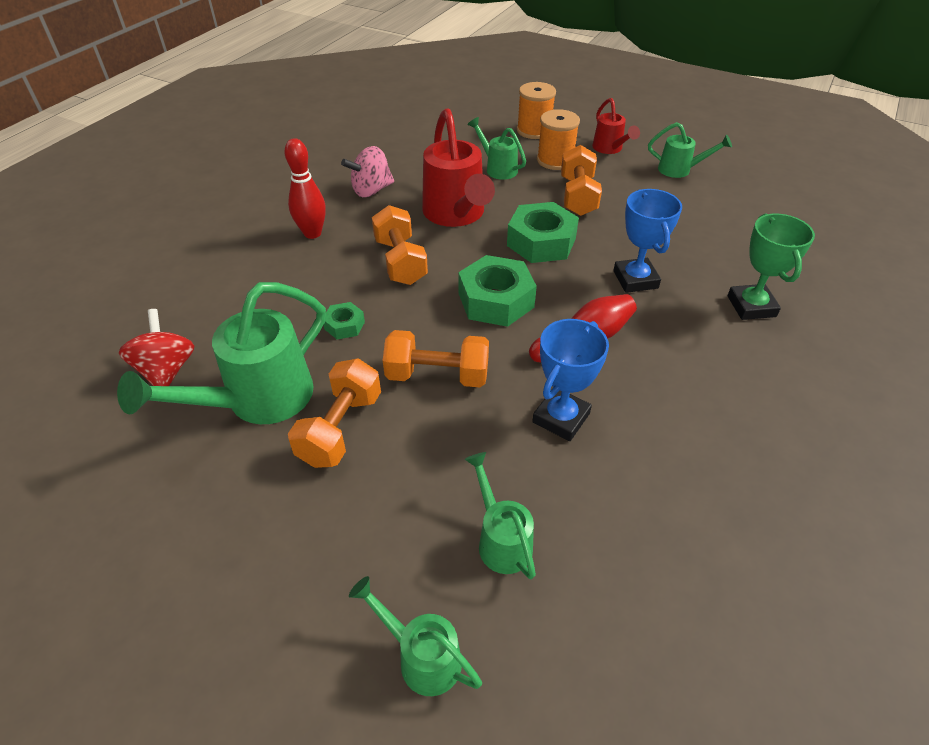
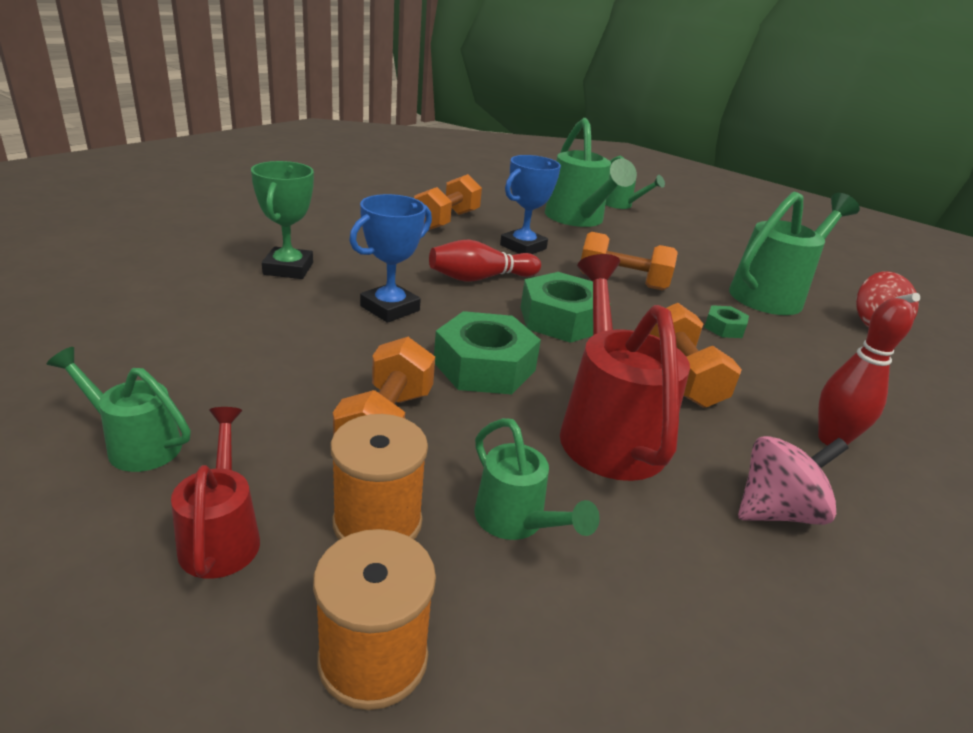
camera: 175 degrees left, 15 degrees down
orange dumbbell [288,358,381,468] -> orange dumbbell moved to [414,174,482,230]
green watering can [465,452,536,579] -> green watering can [545,118,637,227], size x1.85
blue trophy [613,189,682,293] -> blue trophy turned 45 degrees clockwise [349,194,432,323]

